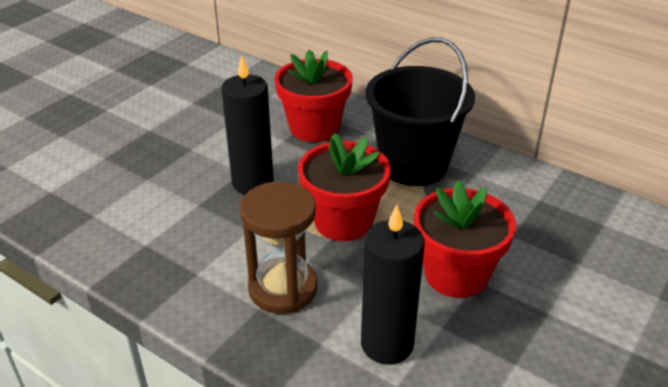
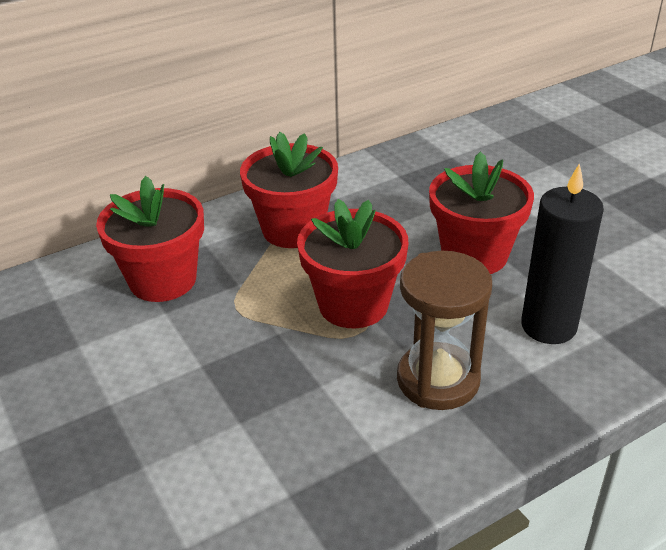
camera: 65 degrees left, 0 degrees up
black candle [222,56,274,195] -> none
black bucket [365,38,475,186] -> red flower pot [240,132,338,248]

